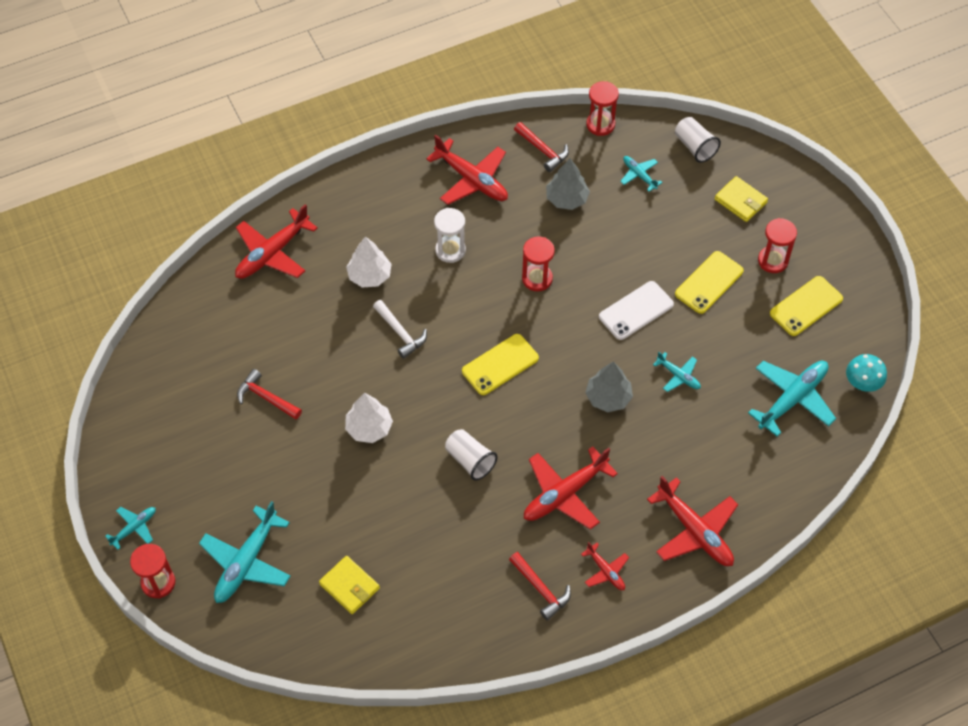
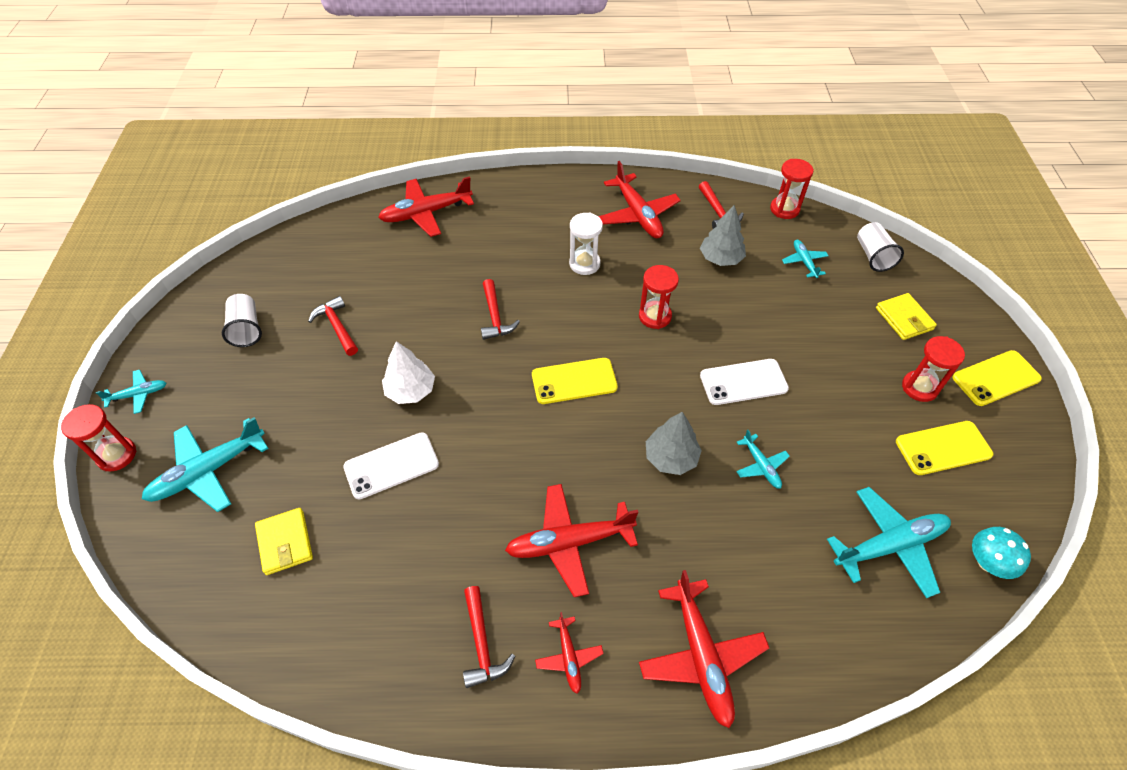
camera: 25 degrees right, 5 degrees down
white tree [346,236,392,288] -> none
white hammer [373,300,427,359] -> red hammer [481,279,520,340]
white cup [445,429,498,481] -> white cup moved to [222,294,262,347]
yellow phone [675,251,744,314] -> yellow phone moved to [952,350,1042,406]
none -> white phone [343,432,439,499]

